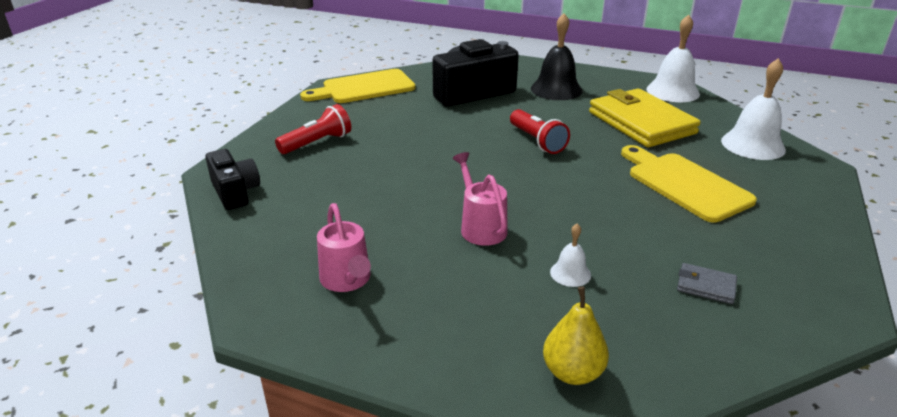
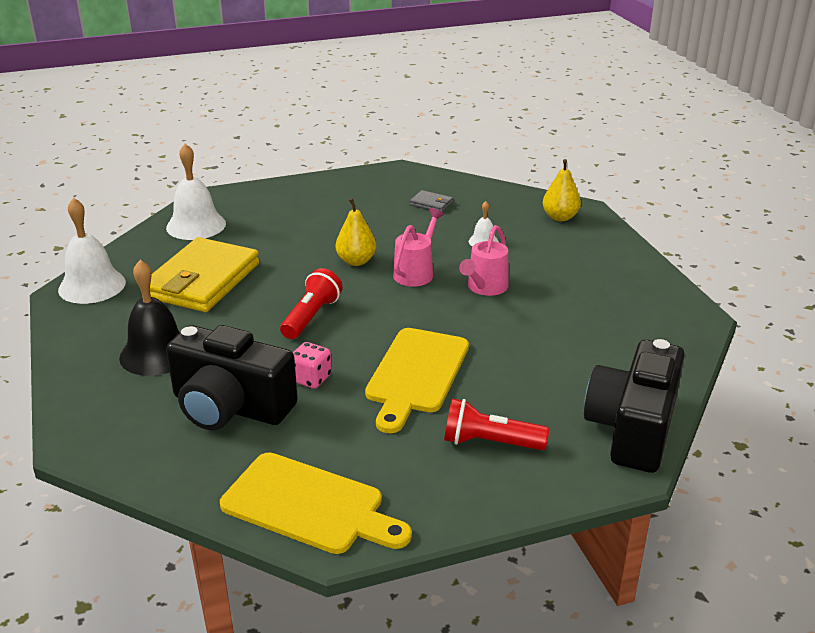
camera: 130 degrees left, 0 degrees up
black camera [205,149,260,210] -> black camera [584,339,685,473], size x1.68
pink watering can [317,203,371,292] -> pink watering can moved to [393,208,444,287]
yellow cutting board [621,145,757,223] -> yellow cutting board moved to [365,328,469,433]
grey wallet [677,263,737,304] -> grey wallet turned 45 degrees counterclockwise [410,190,453,212]
none -> pink dice [293,342,332,389]
none -> yellow pear [336,198,376,266]

